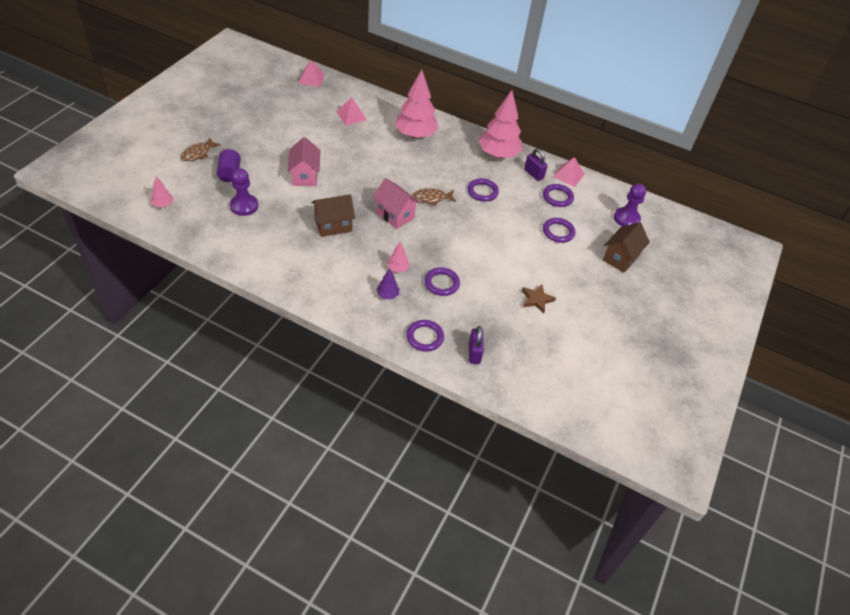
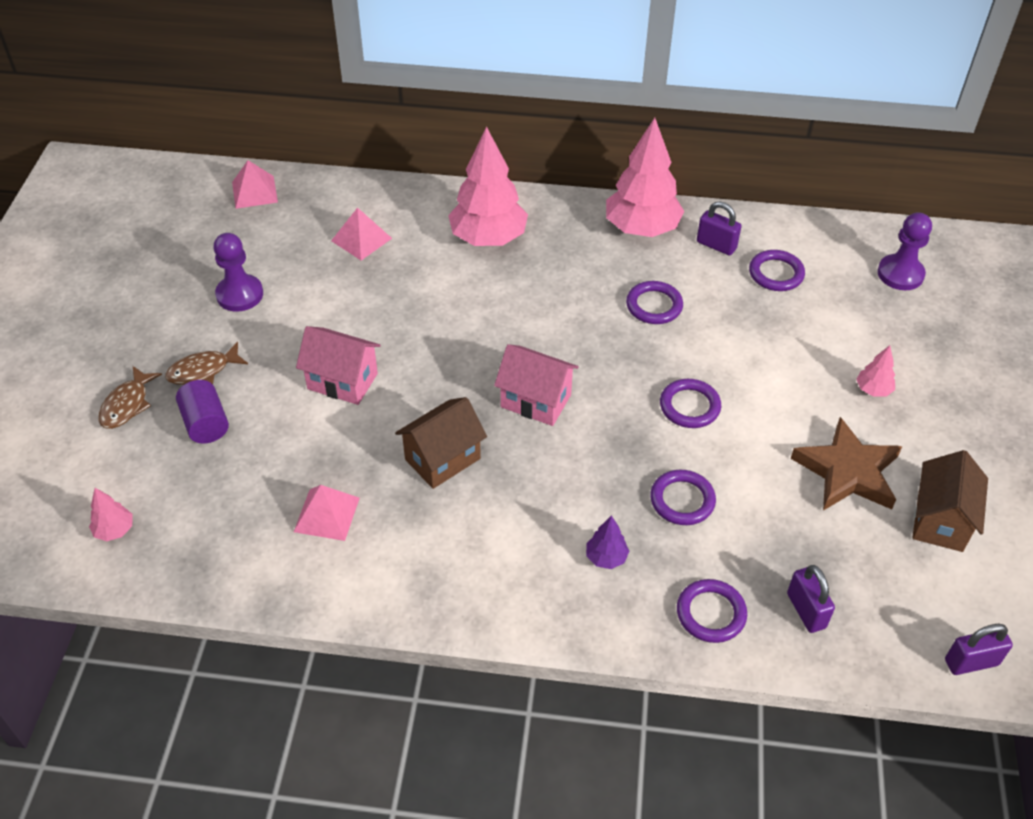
camera: 15 degrees left, 0 degrees up
purple pawn [230,168,258,216] -> purple pawn moved to [213,233,263,312]
pink house [288,137,321,186] -> pink house turned 45 degrees counterclockwise [296,326,381,405]
pink tree [387,242,410,273] -> pink tree moved to [856,345,895,397]
brown fish [413,188,456,206] -> brown fish moved to [165,342,248,385]
brown star [522,285,556,313] -> brown star [791,417,902,511], size x1.76
purple ring [543,218,575,243] -> purple ring moved to [660,379,721,428]
pink pyramid [553,157,584,187] -> pink pyramid moved to [294,485,360,541]
brown house [603,222,650,273] -> brown house moved to [912,450,988,552]
none -> purple padlock [945,624,1013,675]

